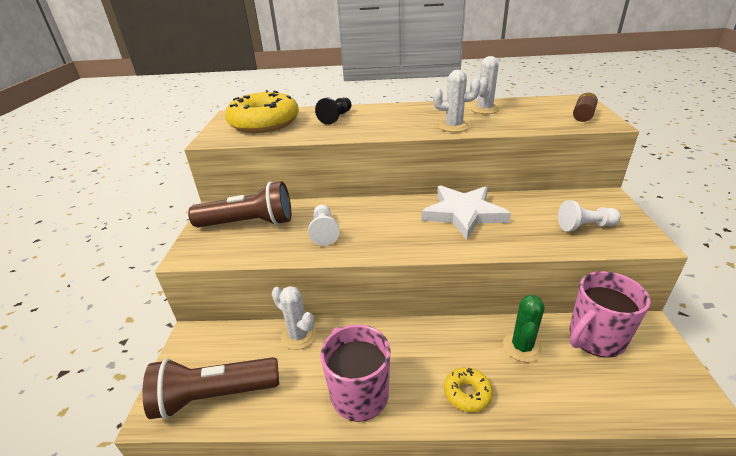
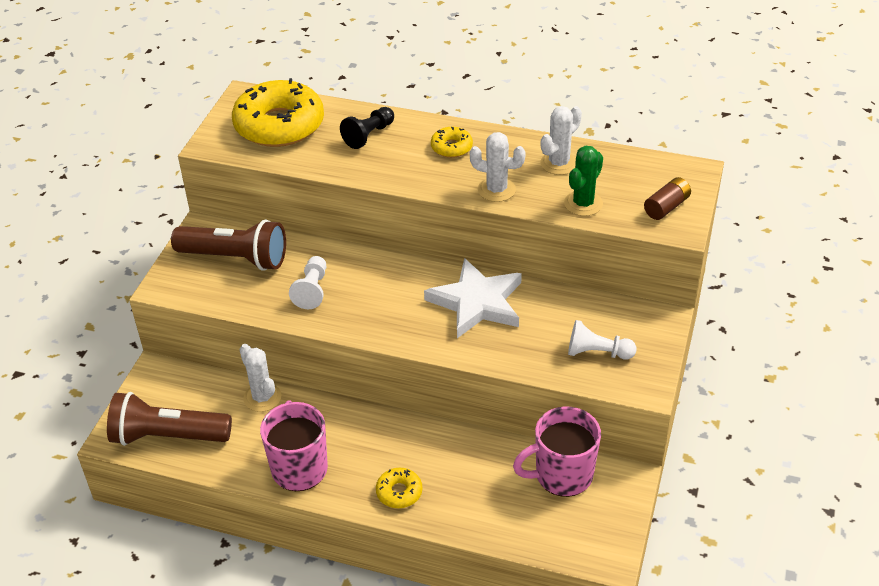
camera: 15 degrees right, 10 degrees up
green cactus [503,295,545,362] -> green cactus moved to [564,146,603,216]
none -> yellow donut [431,127,473,158]

